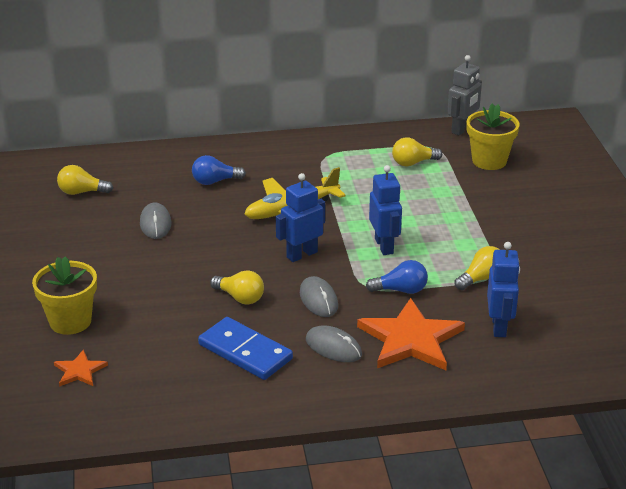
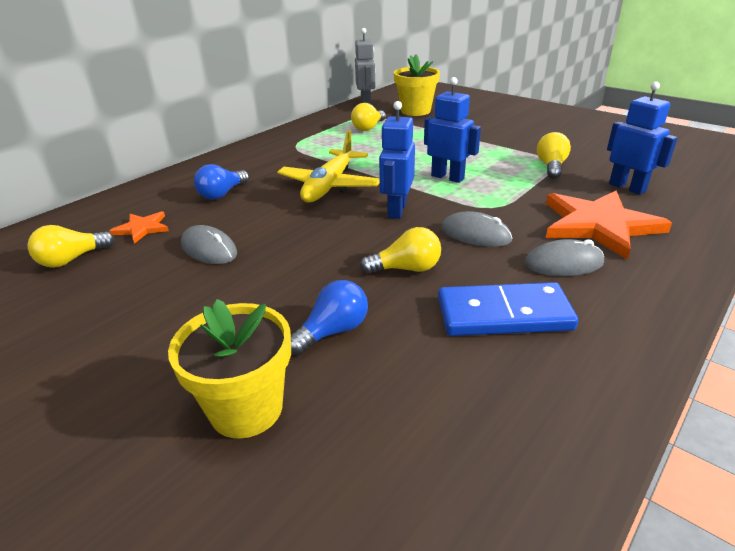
camera: 40 degrees left, 0 degrees up
orange star [54,349,108,387] -> orange star moved to [109,211,169,244]
blue light bulb [366,260,428,294] -> blue light bulb moved to [291,280,368,355]

